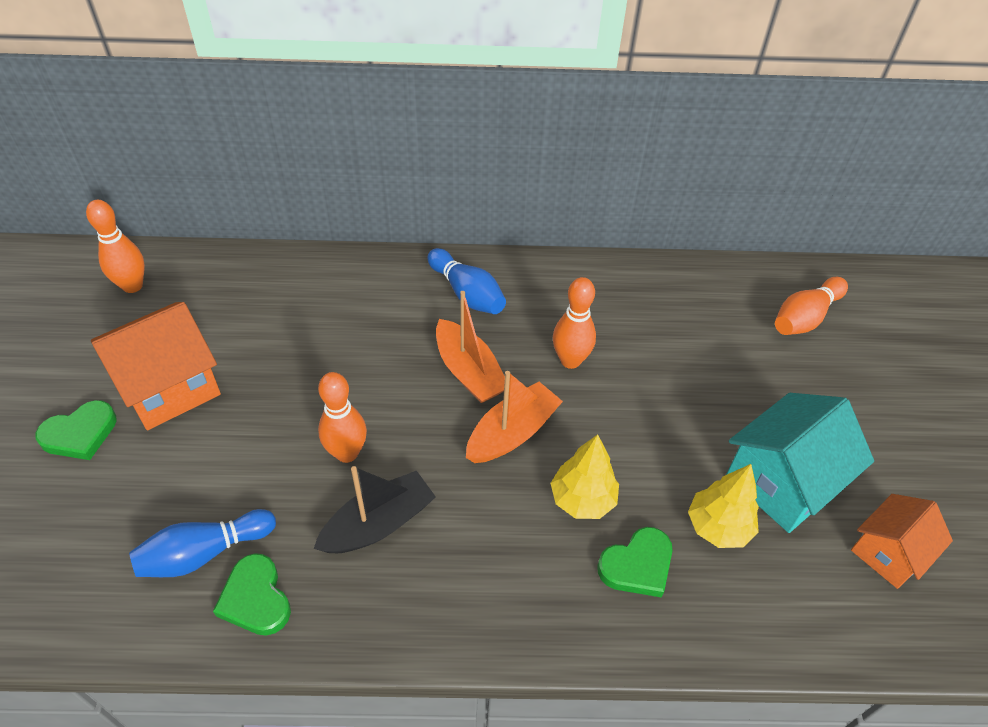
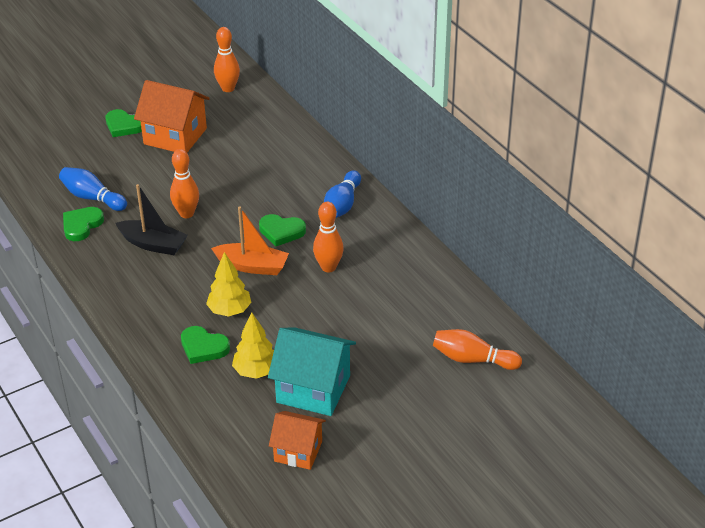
camera: 60 degrees right, 10 degrees down
orange boat [436,291,505,403] -> green heart [259,214,306,246]

